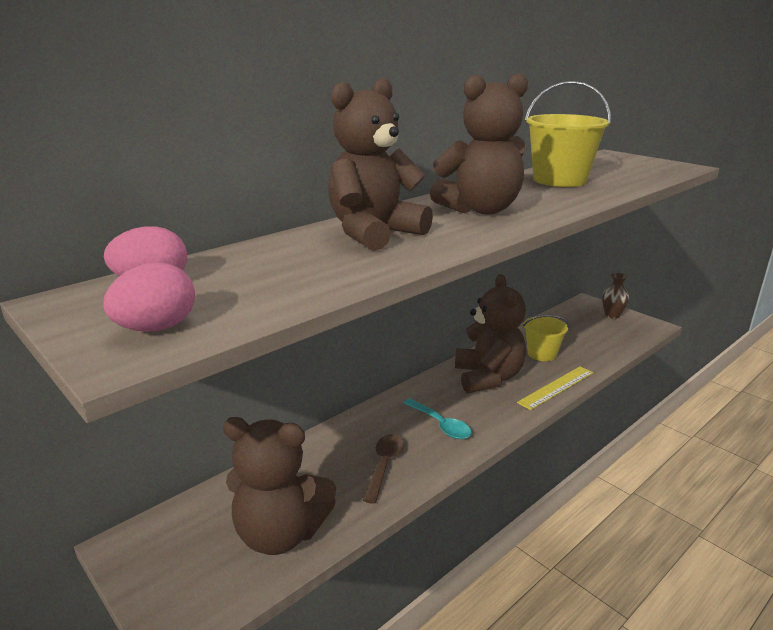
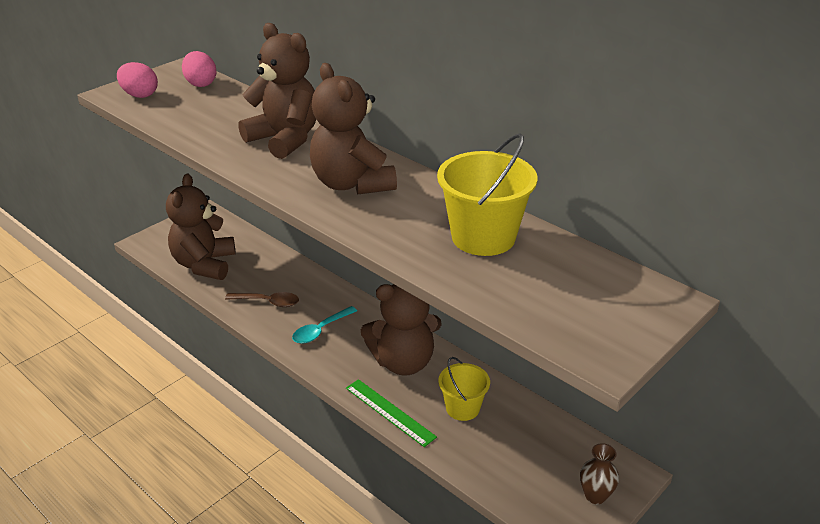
camera: 85 degrees right, 10 degrees up
yellow ruler [517,366,593,410] -> green ruler [346,379,437,447]

